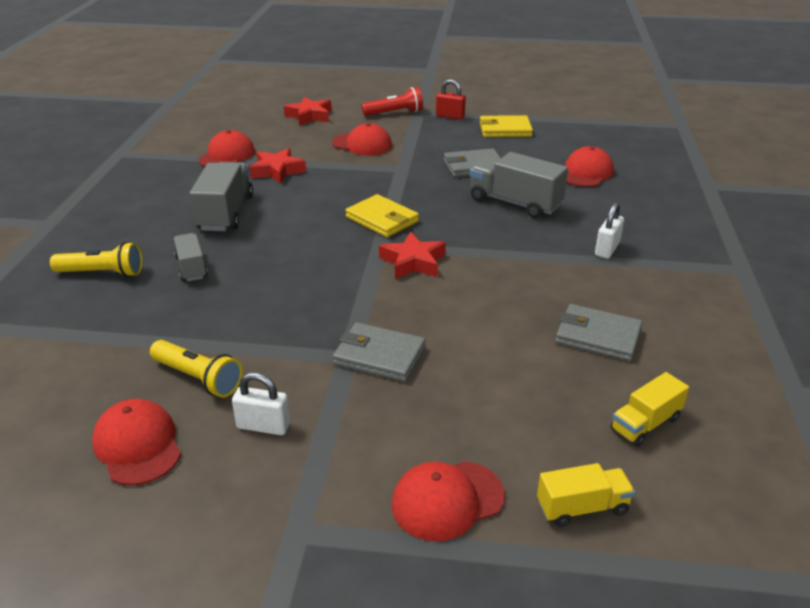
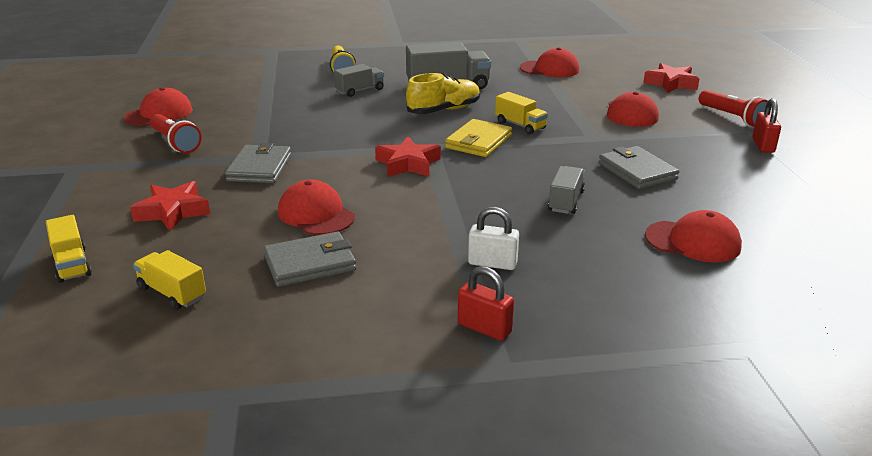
camera: 75 degrees right, 5 degrees down
yellow flashlight [150,340,243,398] -> none
white padlock [232,372,290,435] -> red flashlight [150,114,202,153]
red star [249,148,306,184] -> red star moved to [130,181,210,231]
red cap [392,461,505,541] -> red cap moved to [278,180,355,235]
grey truck [470,152,568,218] -> grey truck [548,166,585,214], size x0.59
yellow wallet [480,115,533,137] -> none
grey wallet [555,304,642,361] -> grey wallet turned 60 degrees clockwise [264,231,356,287]
none -> yellow shoe [406,73,480,114]
none -> red padlock [458,266,514,341]
none -> yellow truck [495,92,548,134]

